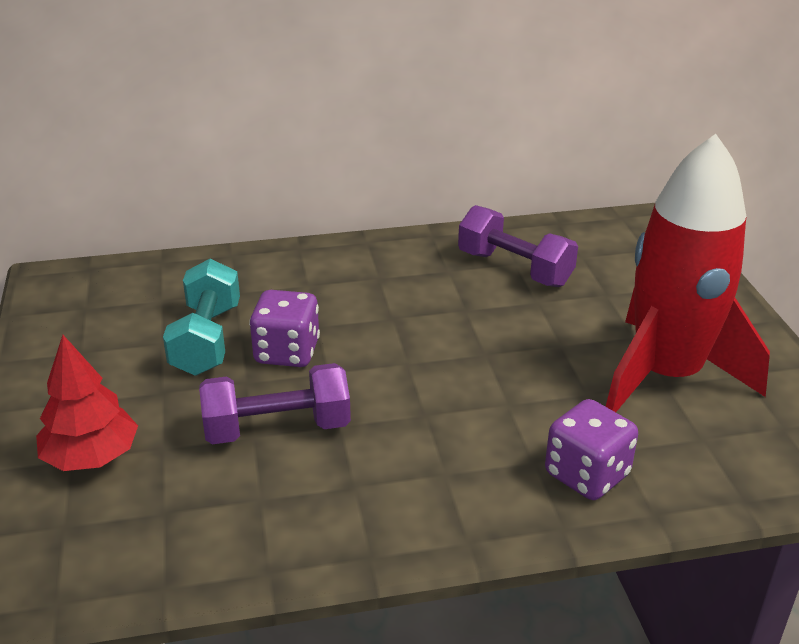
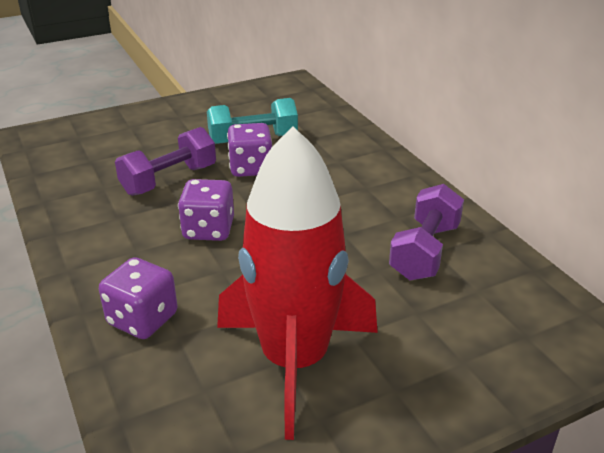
camera: 75 degrees right, 0 degrees up
red tree [36,335,138,471] -> none
purple dumbbell [199,363,351,444] -> purple dumbbell turned 75 degrees clockwise [115,127,216,196]
none -> purple dice [178,179,234,241]

